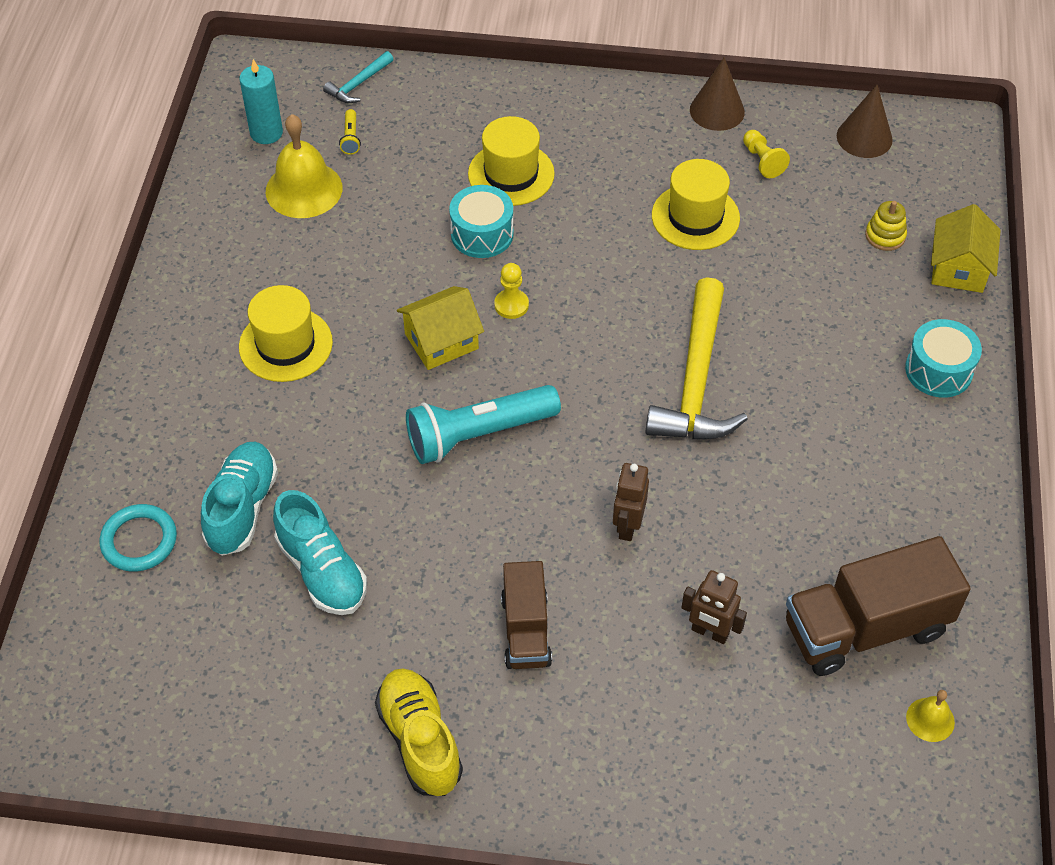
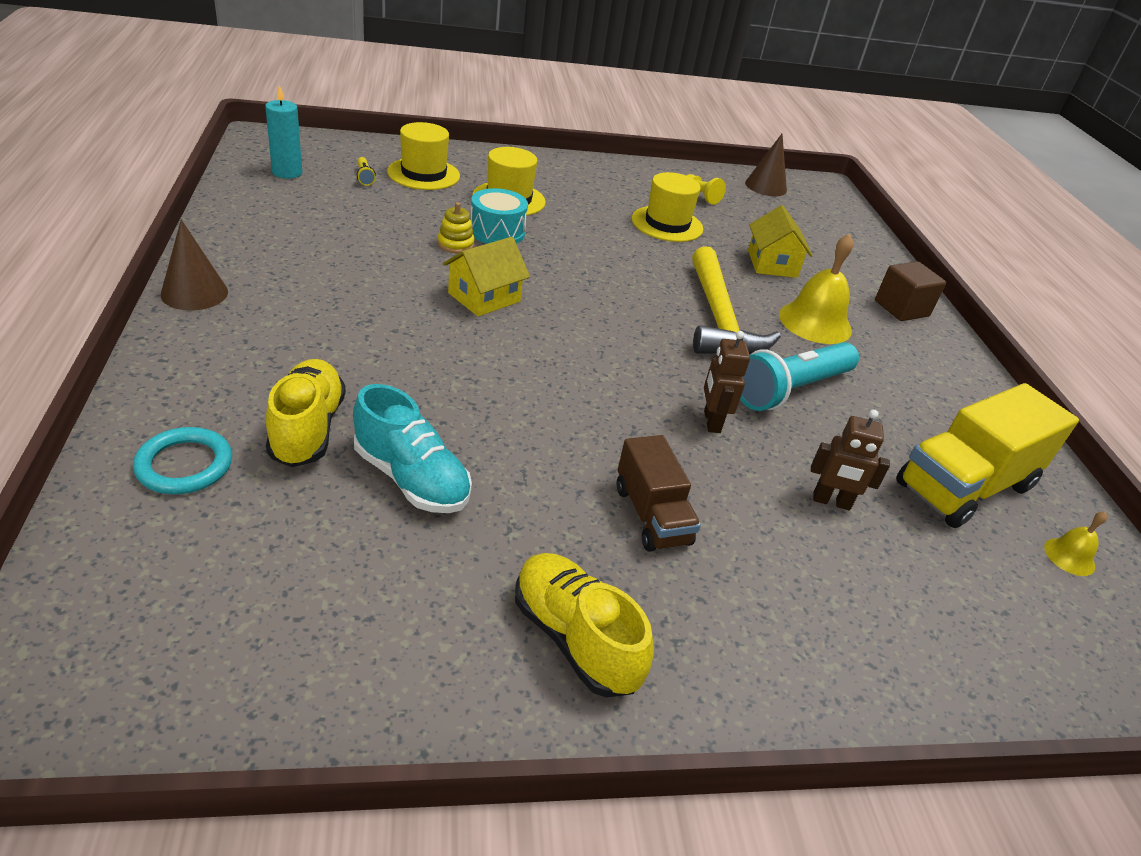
camera: 20 degrees left, 15 degrees down
turquoise shoe [201,442,278,556] -> yellow shoe [266,359,346,467]
yellow hat [239,285,333,382] -> yellow hat moved to [387,122,460,190]
yellow bell [266,114,343,218] -> yellow bell moved to [779,233,854,344]
turquoise hammer [323,51,394,103] -> none
turquoise flashlight [406,385,561,464] -> turquoise flashlight moved to [740,342,859,411]
yellow pawn [494,263,529,319] -> none
brown cone [690,57,745,131] -> brown cone moved to [161,220,228,311]
brown truck [786,536,971,676] -> yellow truck [896,383,1079,528]
yellow stacking toy [865,201,907,251] -> yellow stacking toy moved to [437,202,475,253]
turquoise drum [905,319,982,398] -> brown cube [875,262,946,321]
yellow house [931,204,1001,293] -> yellow house moved to [748,205,813,278]

